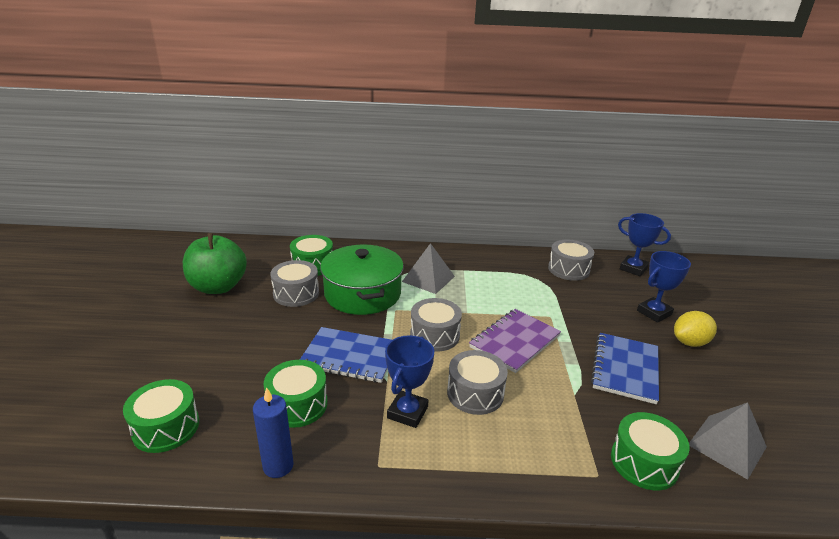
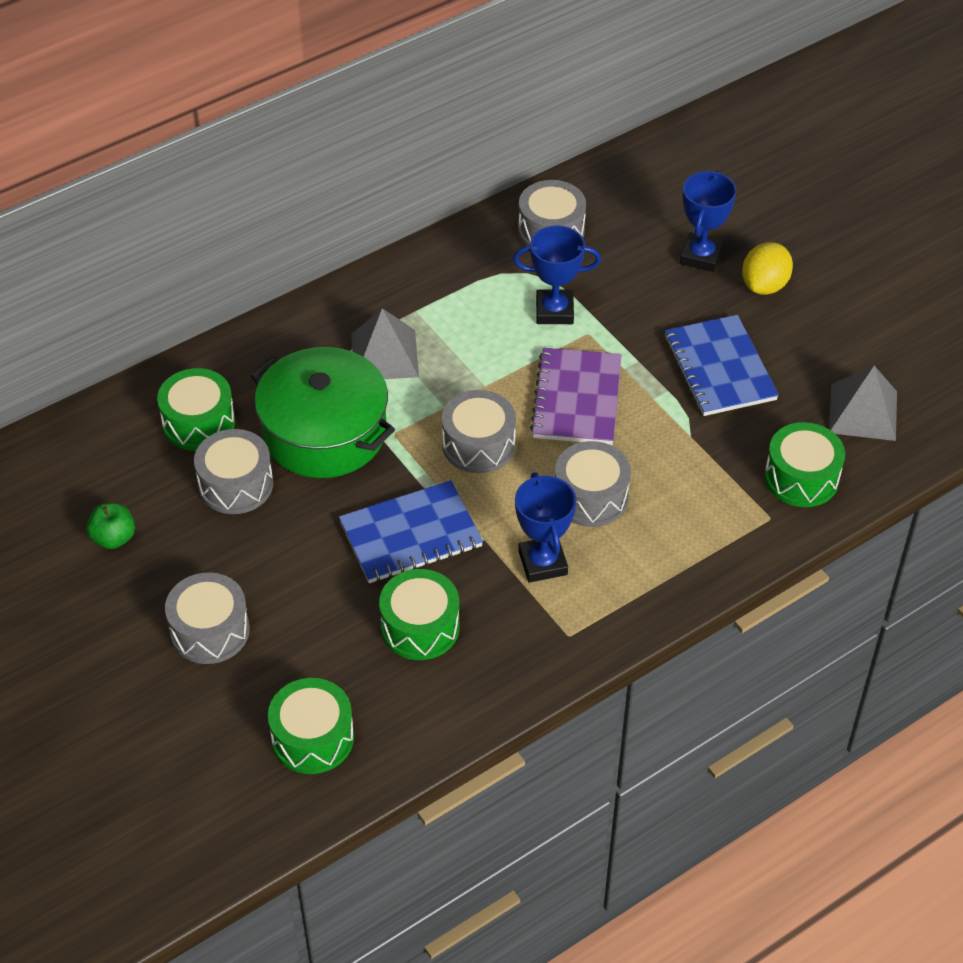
camera: 35 degrees left, 20 degrees up
green apple [183,233,247,294] -> green apple [86,503,135,549], size x0.47
blue candle [253,387,294,478] -> none
blue trophy [618,213,671,276] -> blue trophy moved to [513,225,601,324]
none -> grey drum [165,572,250,664]

